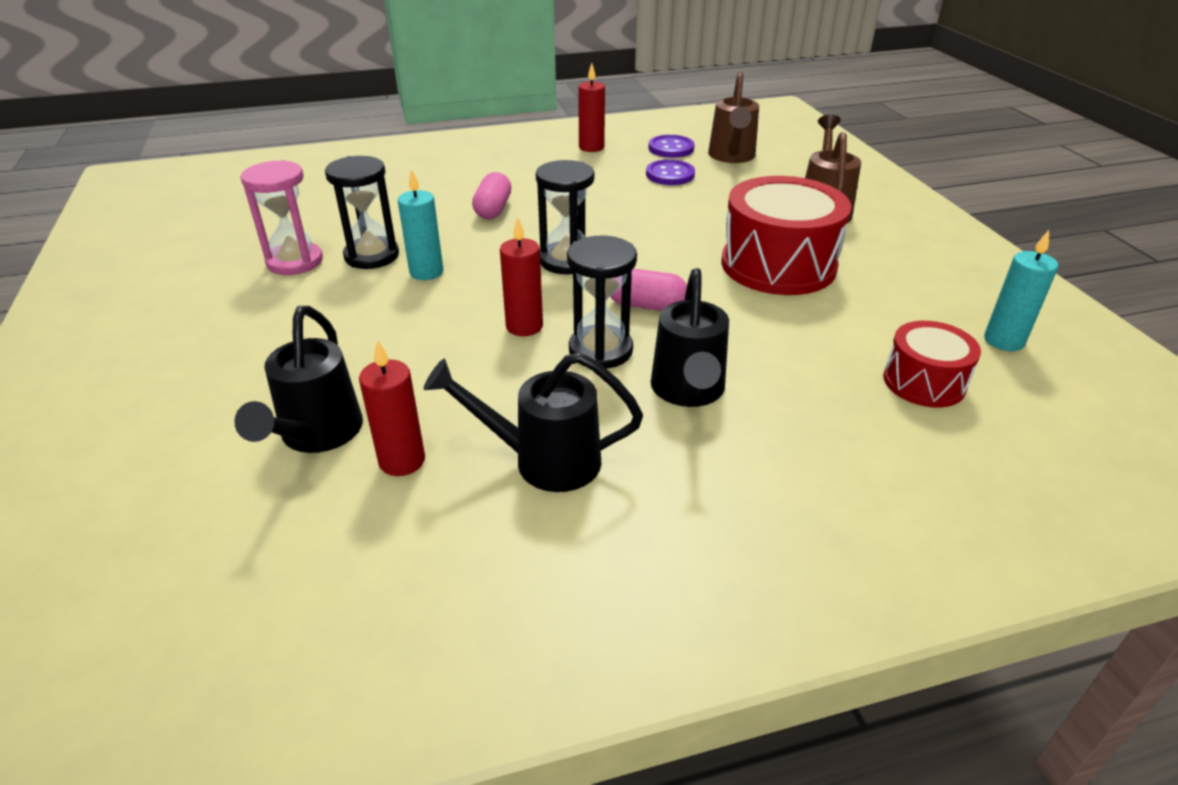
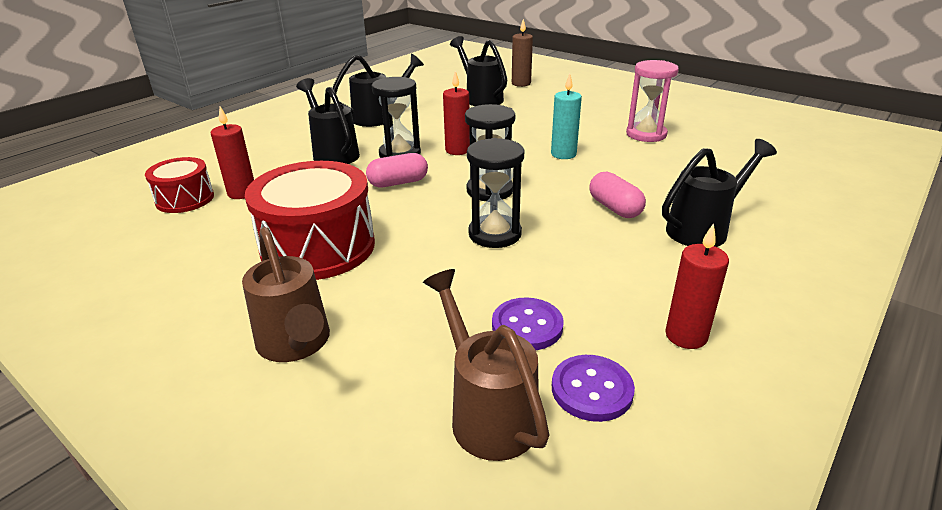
camera: 145 degrees right, 5 degrees down
black hourglass [325,156,399,269] -> black hourglass moved to [467,138,524,248]
red candle [359,340,425,476] -> red candle moved to [211,107,254,199]
turquoise candle [984,230,1058,351] -> none
none -> brown candle [512,19,533,87]
none -> black watering can [662,139,777,247]

